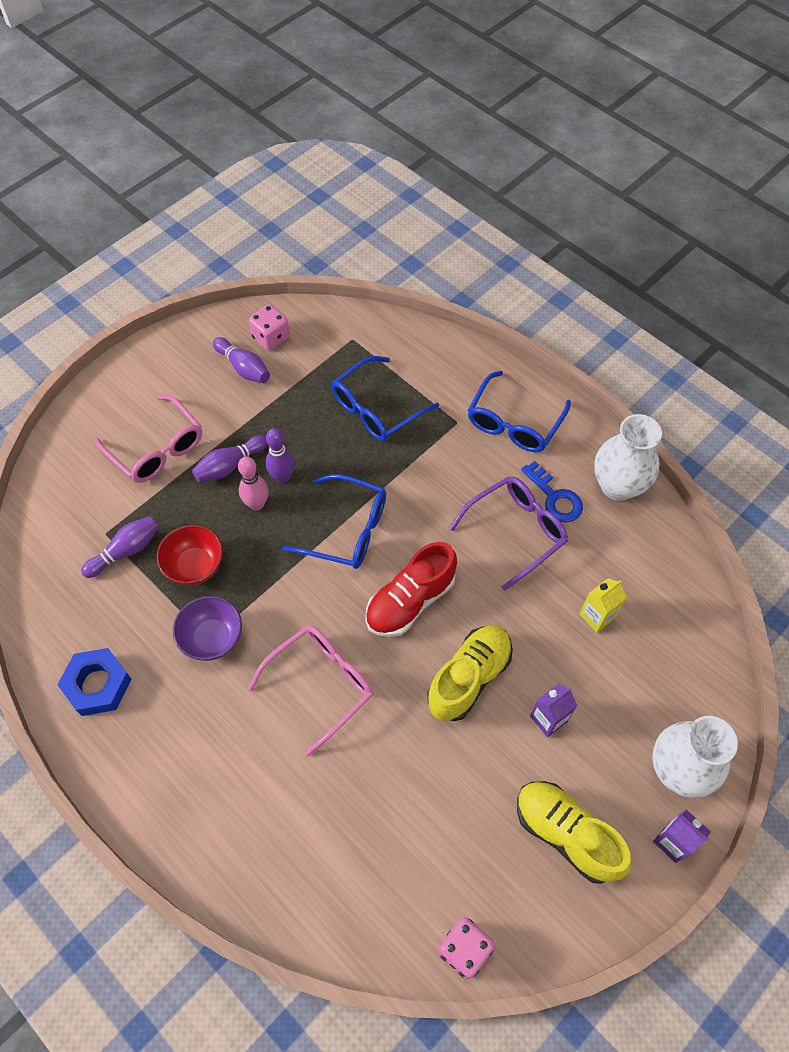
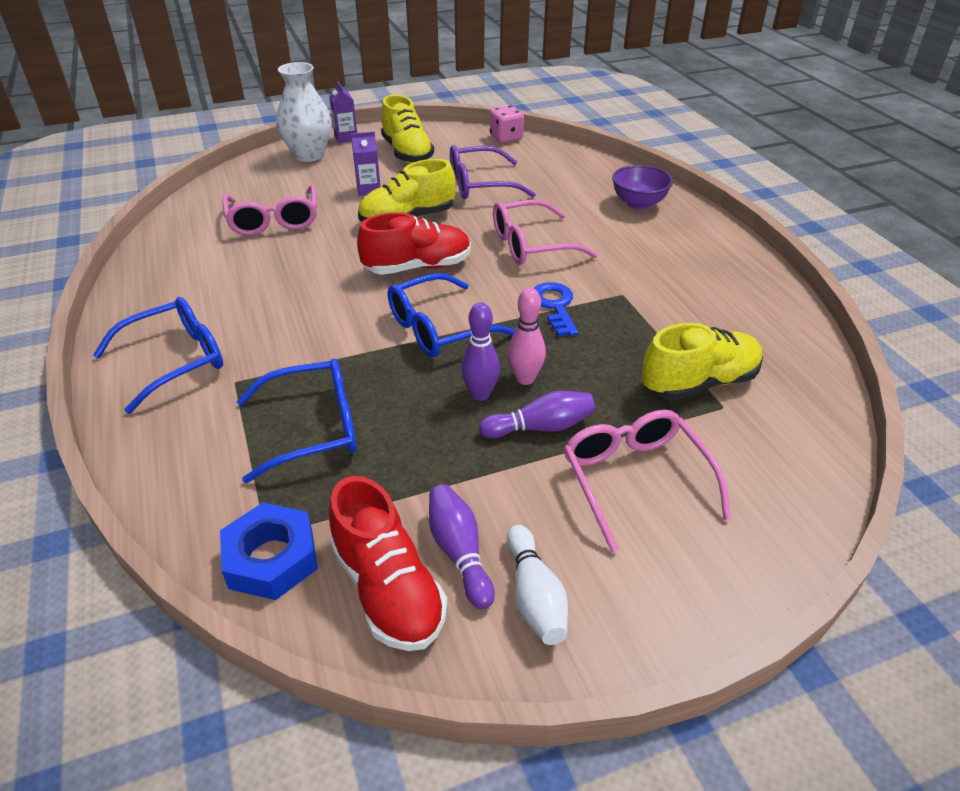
camera: 155 degrees left, 20 degrees down
blue nut [57,648,132,716] -> blue nut moved to [220,503,318,600]
purple bowling pin [81,516,159,578] -> yellow shoe [642,323,763,401]
red bowl [156,525,223,586] -> none
purple bowl [173,596,242,661] -> purple bowl moved to [612,165,673,210]
pink dice [248,304,290,351] -> red shoe [329,476,447,651]
blue glasses [283,474,386,569] -> blue glasses turned 75 degrees counterclockwise [388,273,515,357]
purple glasses [449,477,568,591] -> purple glasses moved to [450,145,536,199]
blue key [521,461,583,522] -> blue key moved to [534,282,579,336]
yellow carton [579,578,627,633] -> pink glasses [222,185,317,236]
white vase [594,414,662,501] -> none
none -> white bowling pin [507,525,568,645]

